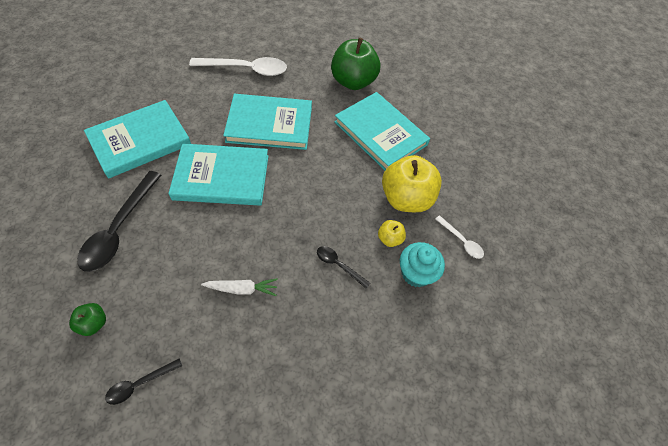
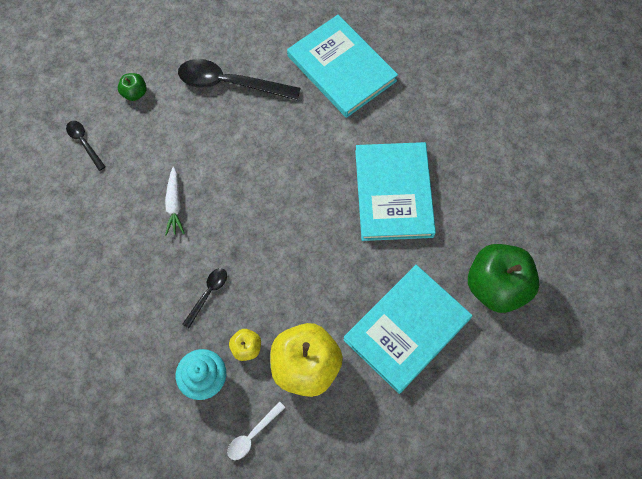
camera: 90 degrees right, 10 degrees up
turquoise book [168,143,268,206] -> none
white spoon [189,57,287,76] -> none

